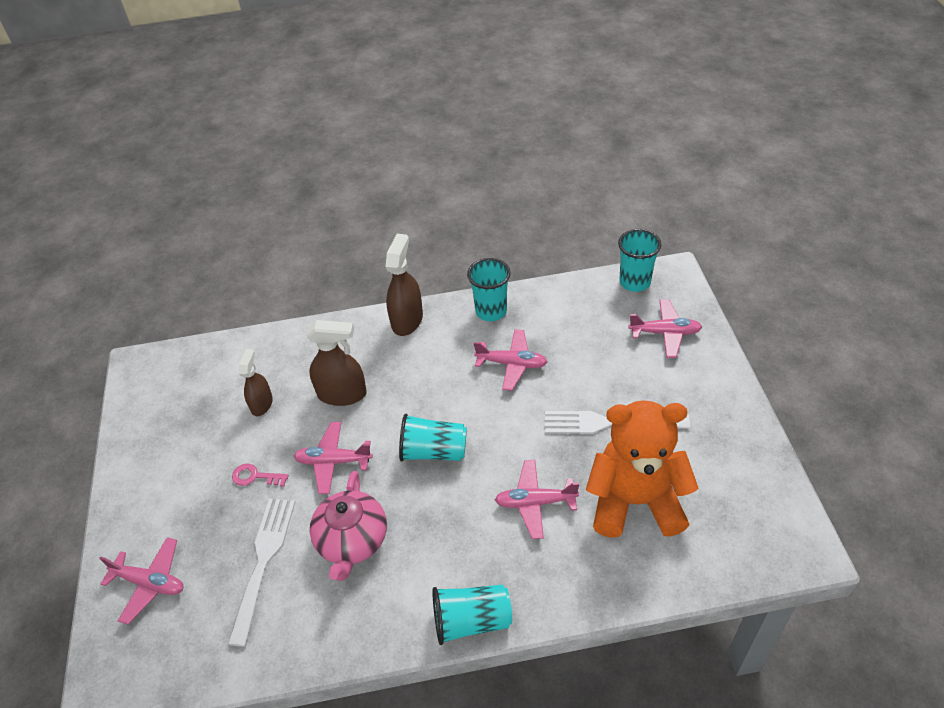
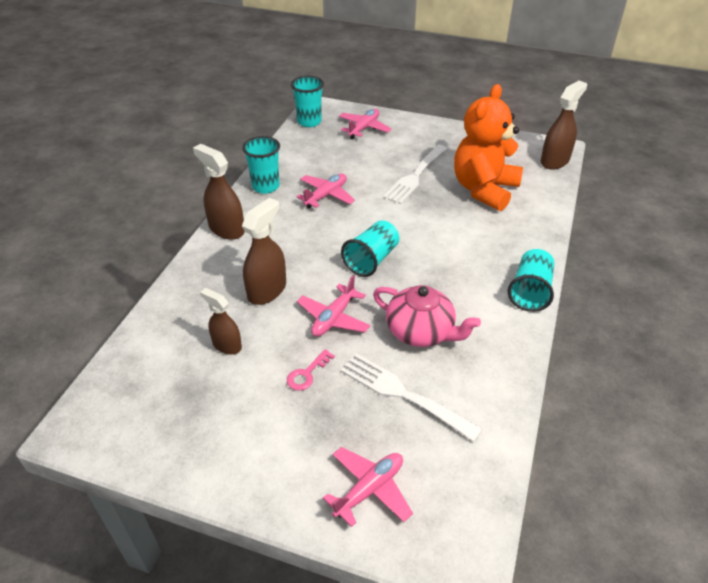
camera: 65 degrees left, 5 degrees down
pink plane [495,460,580,539] -> none
none -> brown spray bottle [541,81,587,170]

